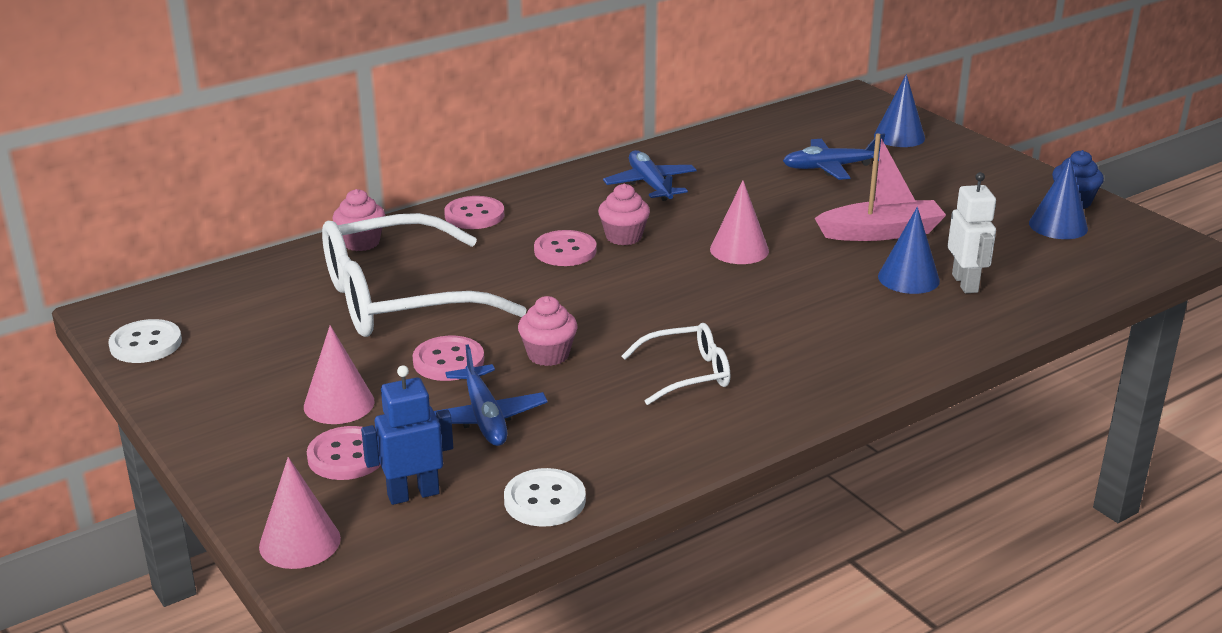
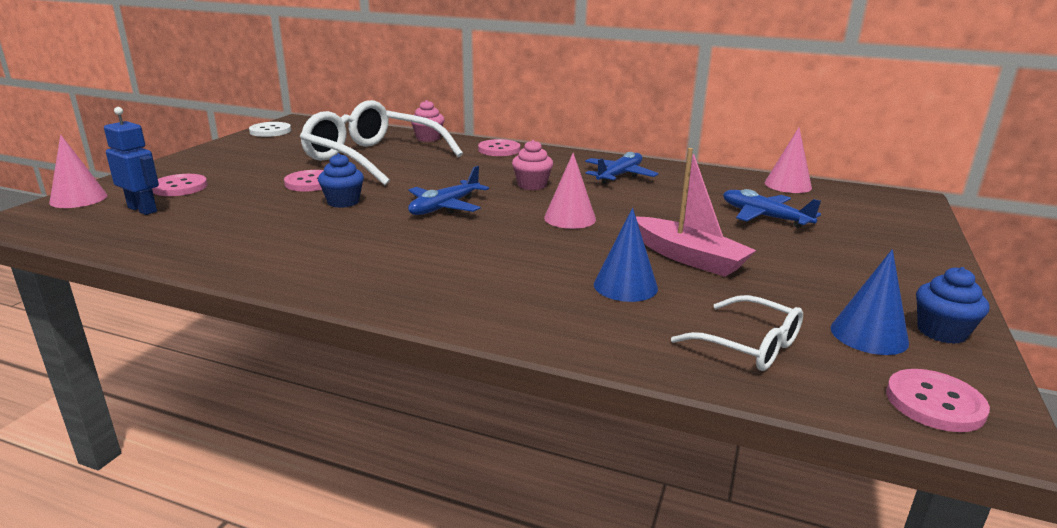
camera: 55 degrees right, 5 degrees down
pink cone [304,325,374,424] -> pink cone moved to [765,127,812,193]
blue plane [434,344,548,446] -> blue plane moved to [408,166,489,215]
white button [504,468,586,527] -> none
pink cupcake [518,296,577,366] -> blue cupcake [318,153,364,208]
pink button [534,230,597,266] -> pink button moved to [886,369,990,432]
white glasses [622,323,730,405] -> white glasses moved to [671,295,803,371]
blue cone [874,74,925,147] -> none
white robot [948,172,996,293] -> none

